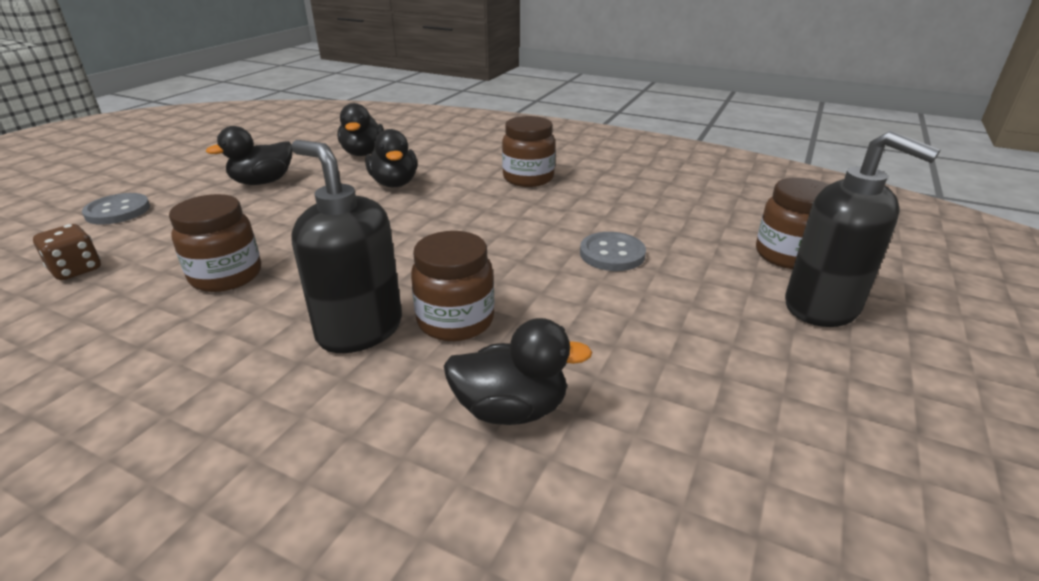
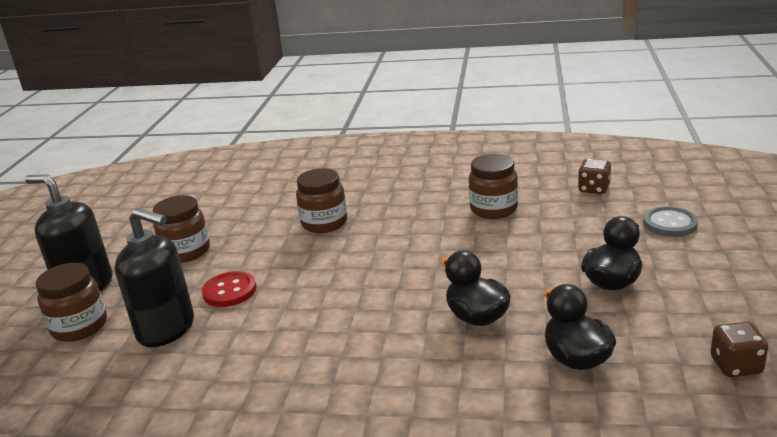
camera: 165 degrees right, 5 degrees down
black soap dispenser [291,140,402,353] -> black soap dispenser moved to [115,208,194,347]
black duck [444,318,593,425] -> none
brown jar [502,116,555,187] -> brown jar moved to [153,195,210,263]
grey button [580,232,646,271] -> red button [202,271,256,307]
none -> brown dice [710,322,768,377]

